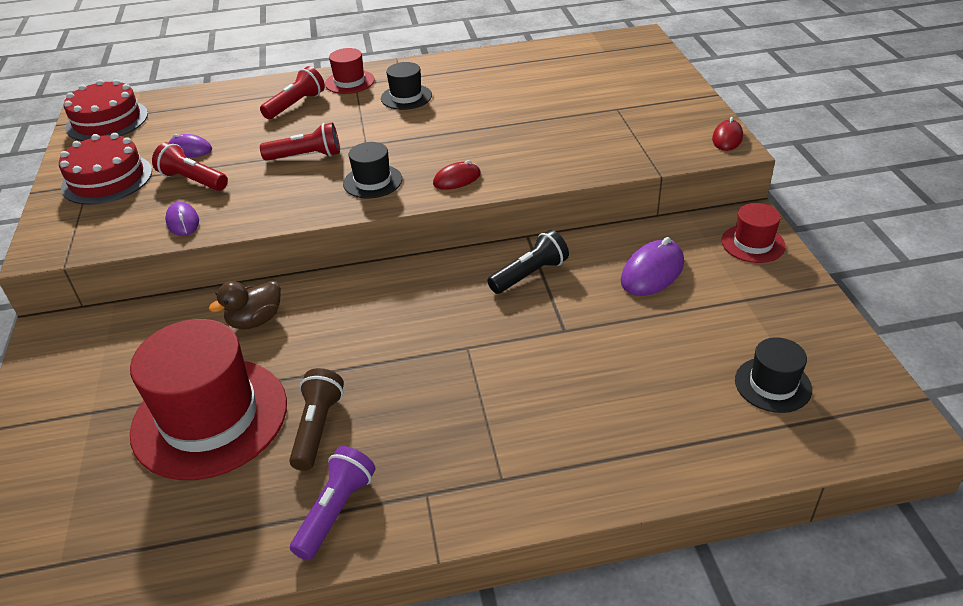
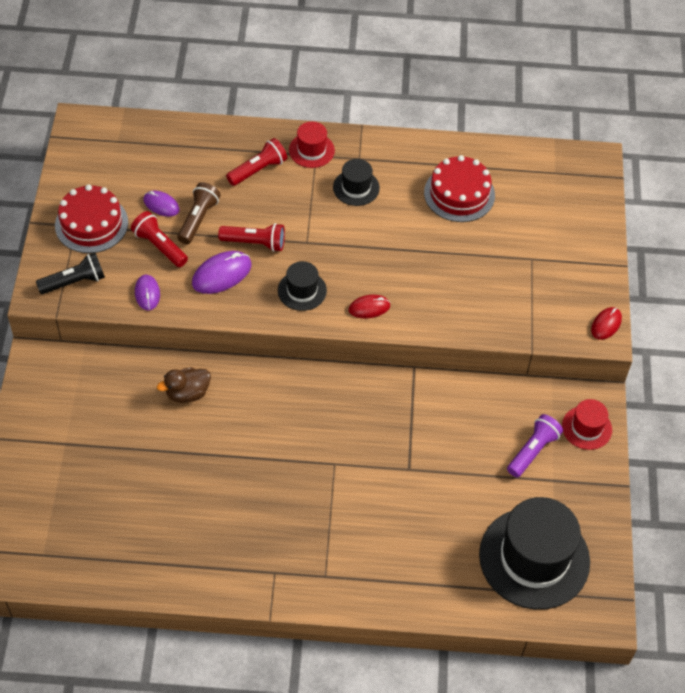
camera: 10 degrees right, 15 degrees up
red cake [64,79,148,141] -> red cake moved to [424,155,495,222]
red hat [130,319,287,480] -> none
brown flashlight [289,368,344,471] -> brown flashlight moved to [177,182,221,244]
purple flashlight [290,446,376,560] -> purple flashlight moved to [507,414,563,477]
black flashlight [487,230,569,294] -> black flashlight moved to [36,253,105,294]
purple mouse [621,237,684,296] -> purple mouse moved to [192,251,251,294]
black hat [735,337,812,413] -> black hat [479,497,590,610], size x2.08

